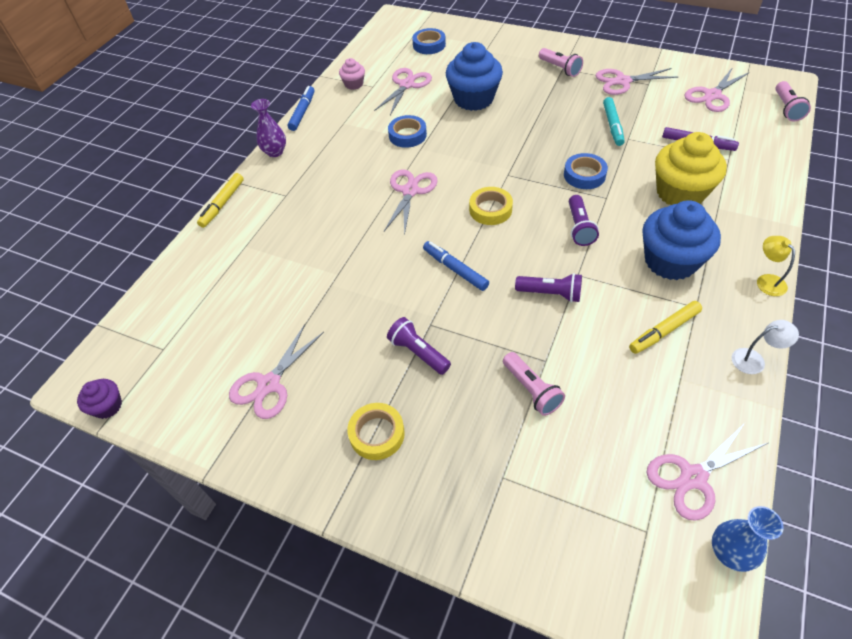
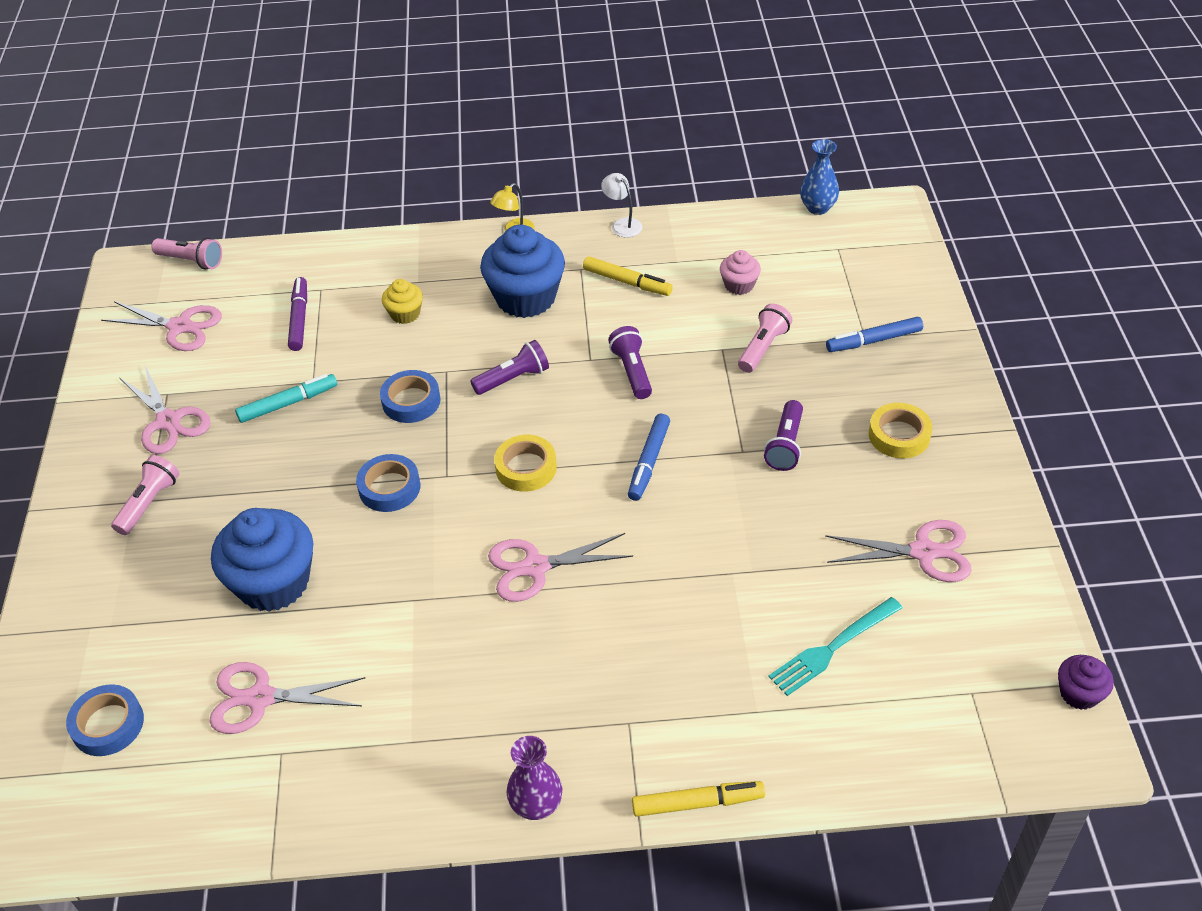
camera: 120 degrees left, 5 degrees down
blue marker [288,86,315,131] -> blue marker moved to [826,317,923,352]
pink cupcake [339,58,365,90] -> pink cupcake moved to [720,250,761,295]
blue tape [388,115,427,148] -> blue tape moved to [356,454,420,512]
pink scissors [646,423,768,521] -> none
yellow cupcake [655,132,727,205] -> yellow cupcake [382,279,423,324], size x0.49
pink flashlight [775,81,811,121] -> pink flashlight turned 45 degrees clockwise [151,238,222,270]
none -> turquoise fork [768,597,903,696]

